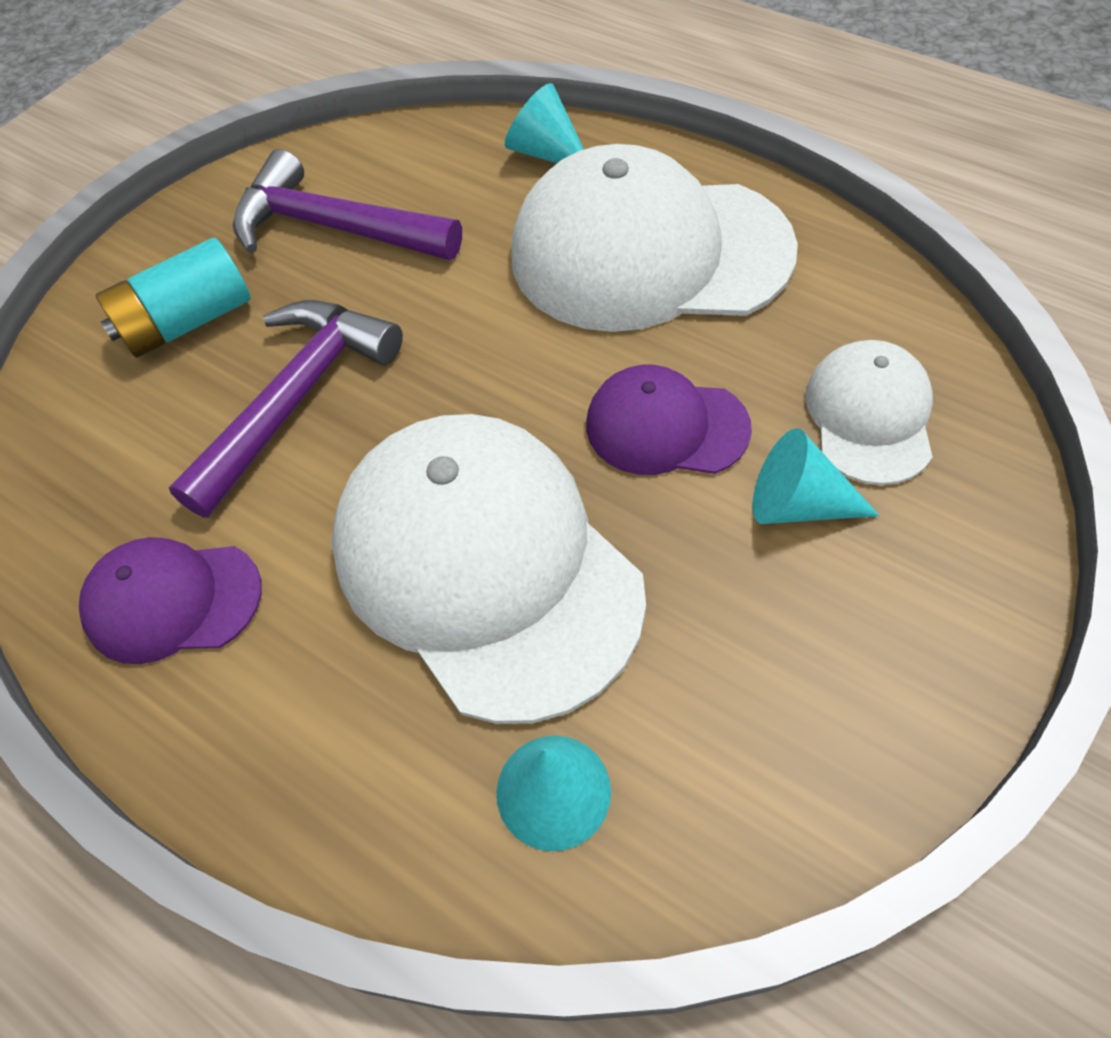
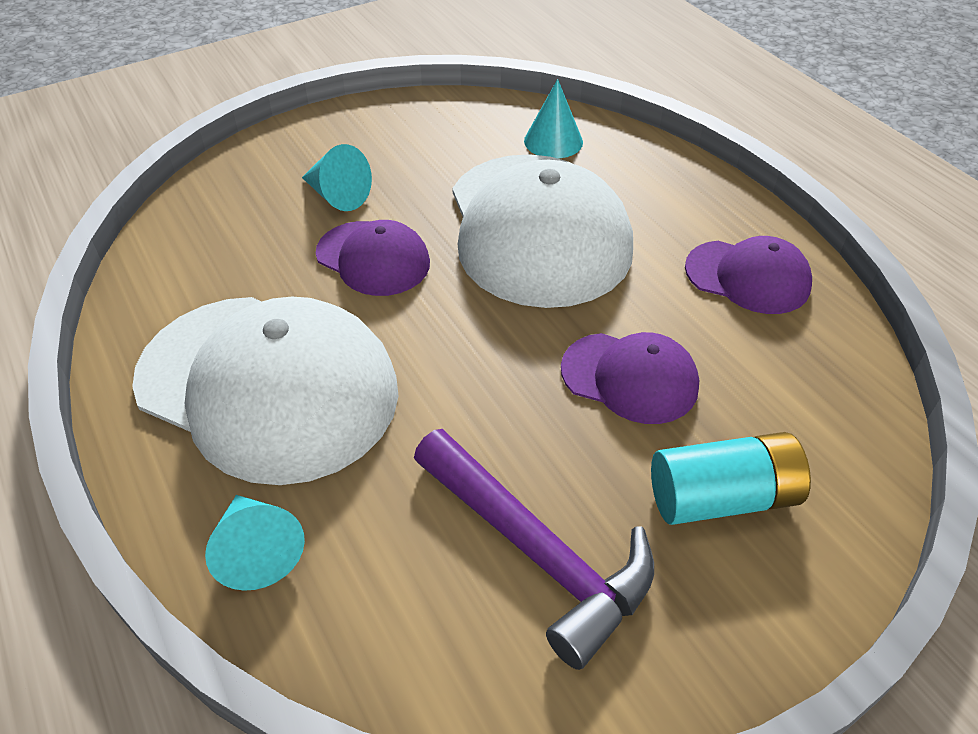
camera: 160 degrees left, 10 degrees down
purple hammer [169,300,403,518] -> purple cap [561,332,699,424]
white cap [805,340,933,485] -> none

